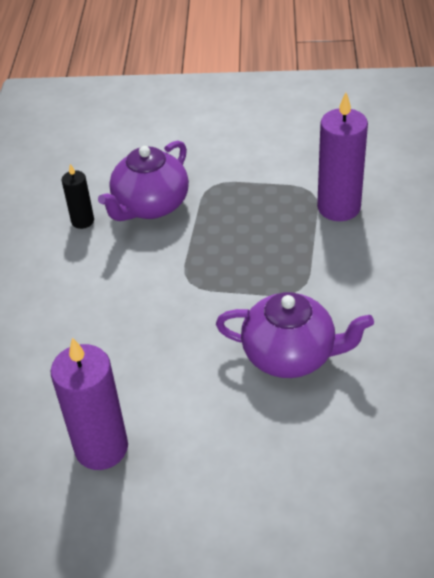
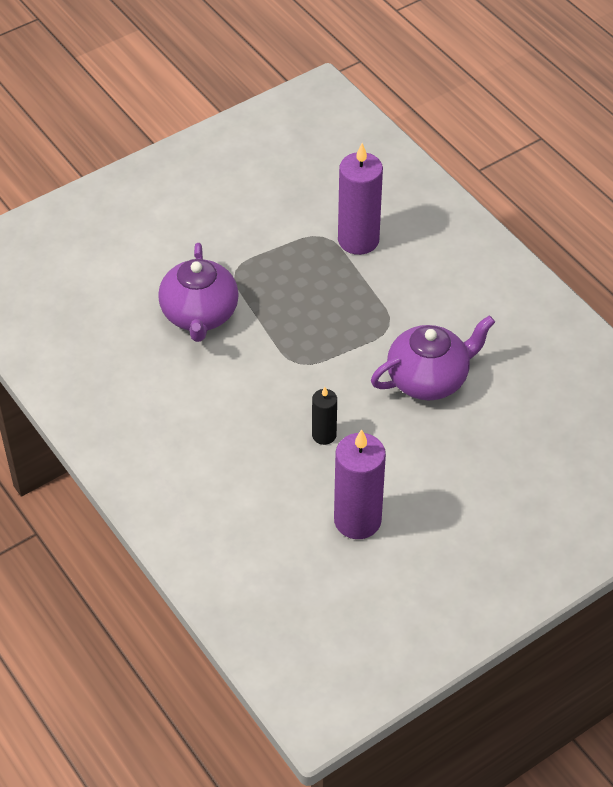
camera: 40 degrees left, 5 degrees up
black candle [62,164,94,229] -> black candle moved to [312,387,337,445]

